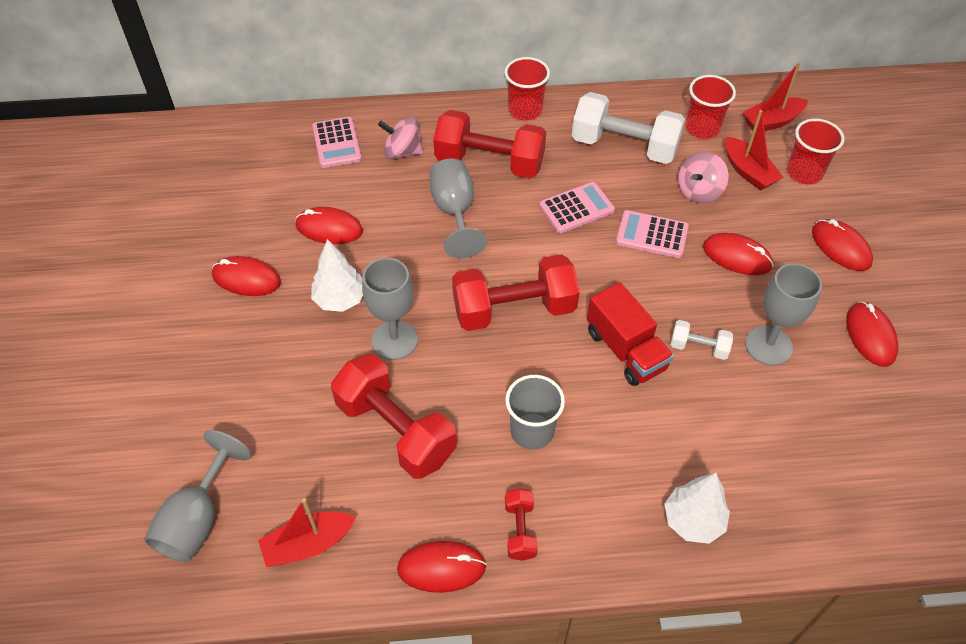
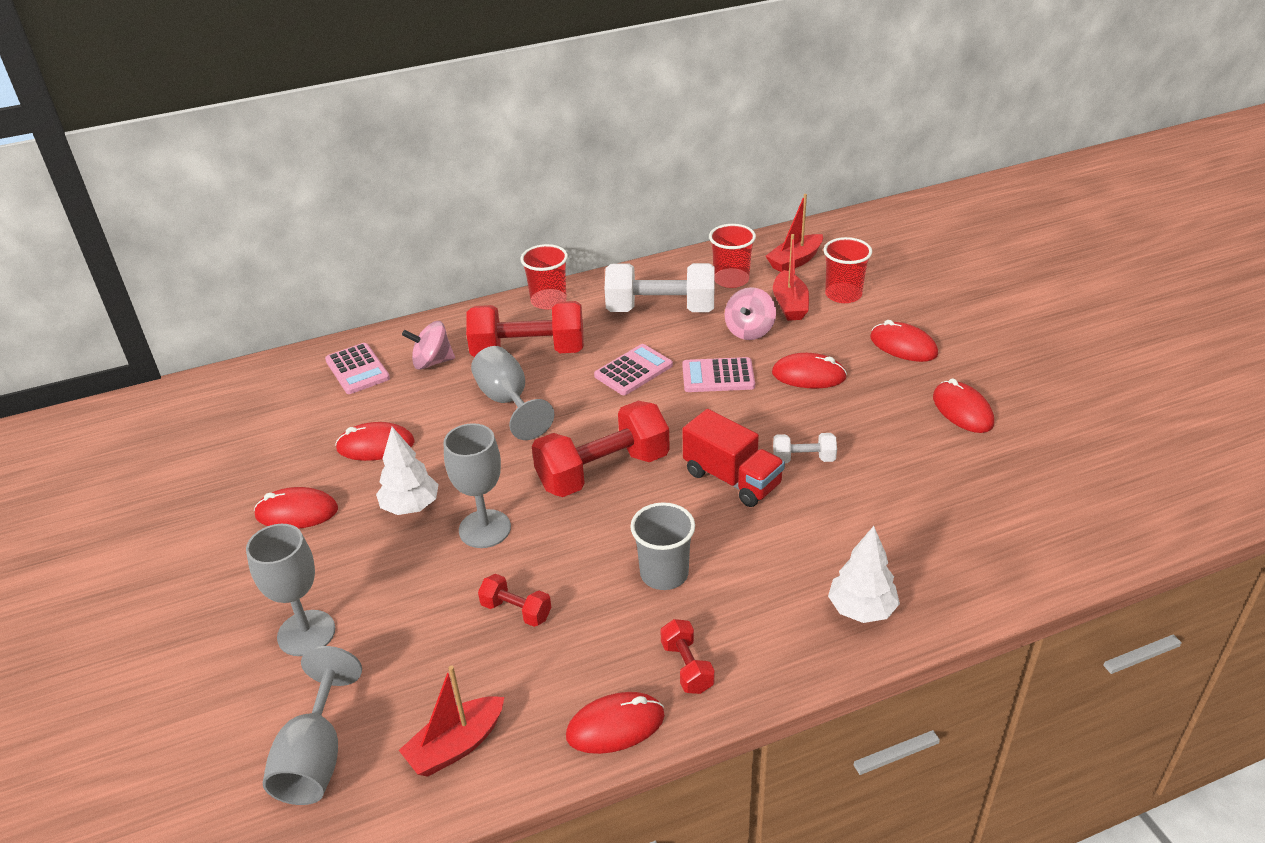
camera: 15 degrees left, 15 degrees down
red dumbbell [331,354,457,479] -> red dumbbell [478,574,551,627], size x0.47
red boat [725,110,783,191] -> red boat turned 45 degrees clockwise [773,234,809,321]
grey goblet [745,263,822,366] -> grey goblet moved to [246,524,335,656]

